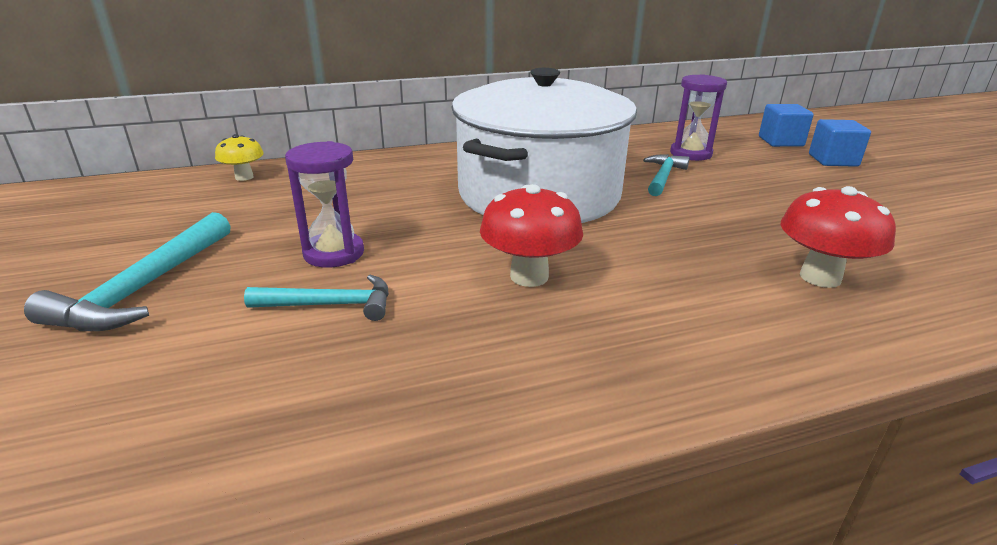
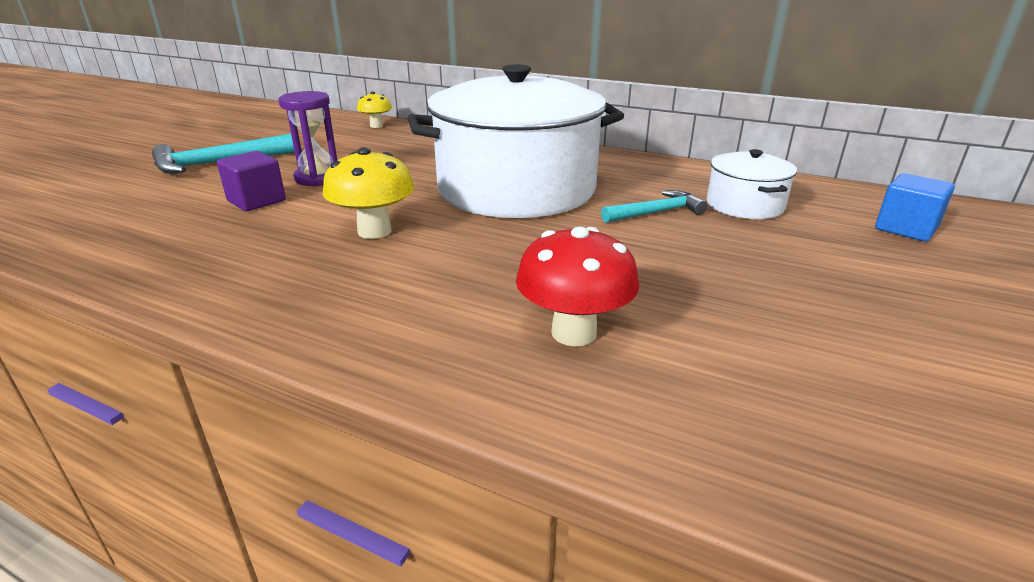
camera: 45 degrees right, 0 degrees up
turquoise hammer [244,275,389,321] -> purple cube [217,151,286,211]
red mushroom [480,184,583,287] -> yellow mushroom [323,147,414,239]
purple hourglass [670,74,727,161] -> white pot [707,149,797,219]
blue cube [809,119,871,167] -> none

